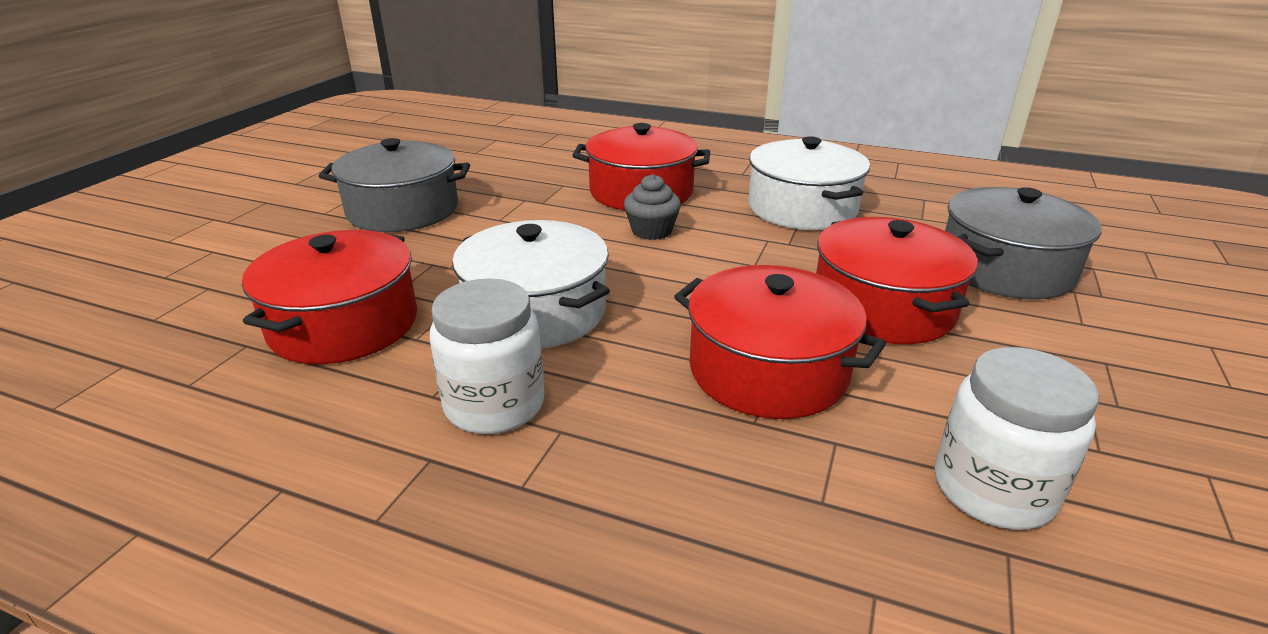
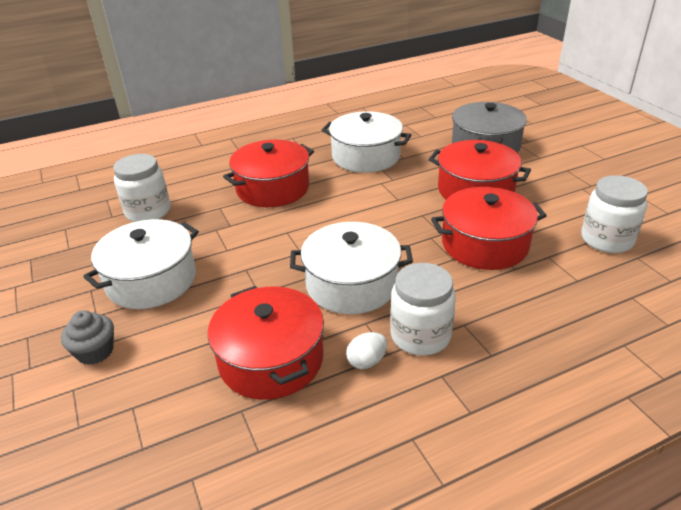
camera: 45 degrees left, 5 degrees up
grey pot [319,138,470,232] -> white pot [83,219,199,309]
grey cupcake [624,174,681,240] -> grey cupcake moved to [61,310,114,365]
none -> white jar [113,154,171,222]
none -> white egg [346,332,387,369]

